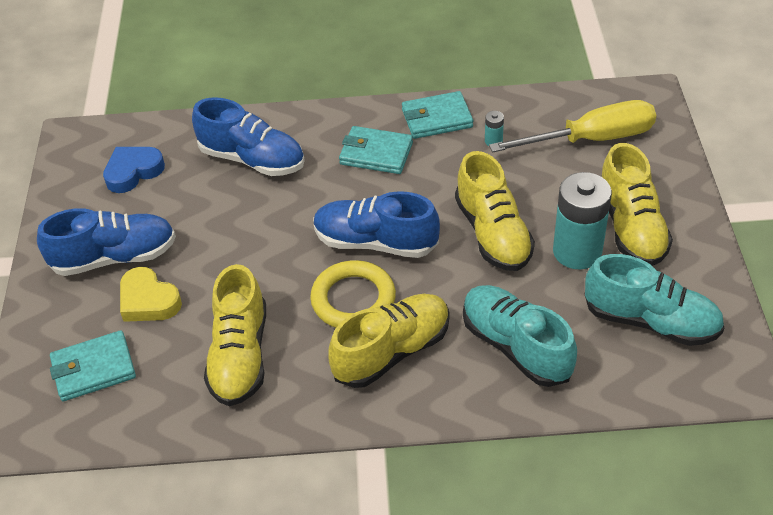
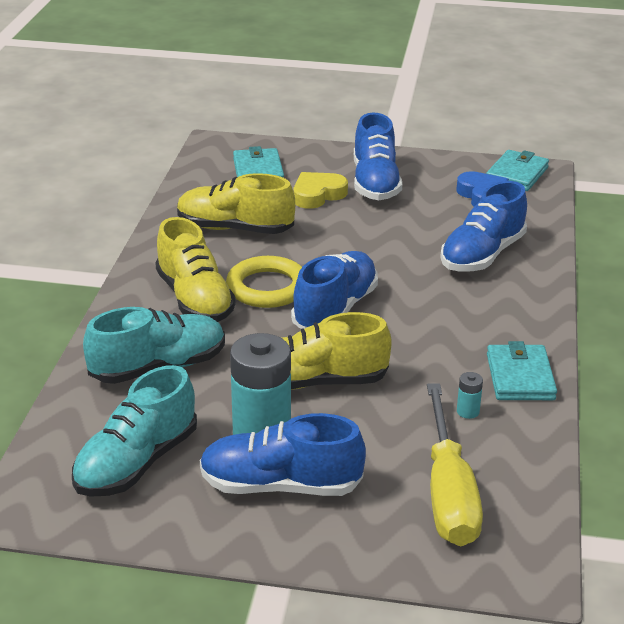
camera: 100 degrees right, 15 degrees down
turquoise wallet [339,126,413,174] -> turquoise wallet moved to [486,150,549,191]
yellow shoe [601,143,673,266] -> blue shoe [200,413,366,496]

